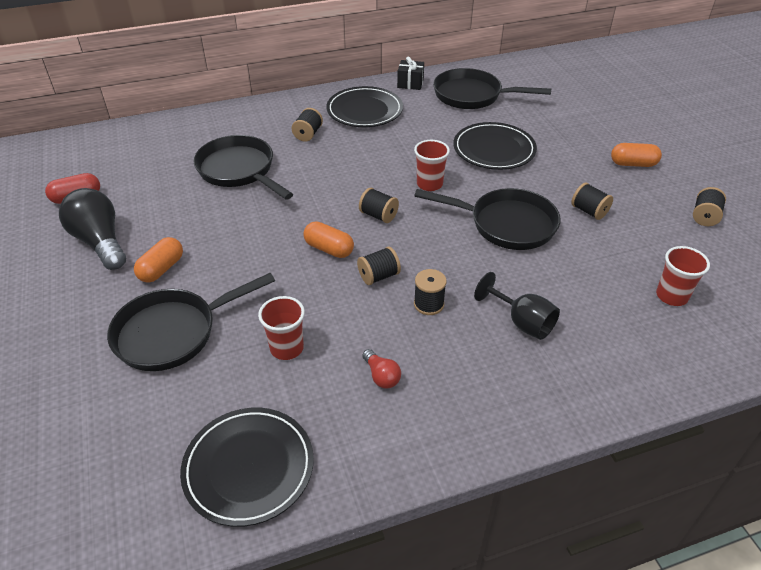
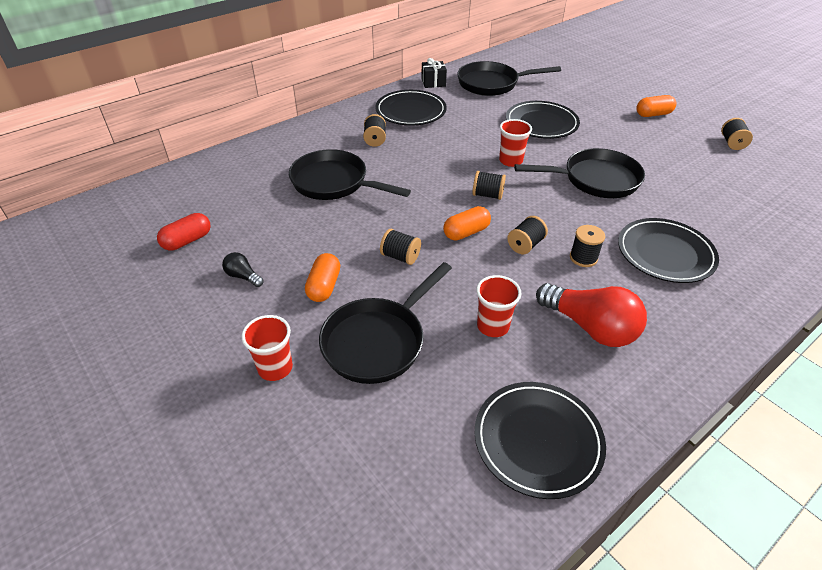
camera: 20 degrees left, 0 degrees up
black light bulb [59,188,126,270] -> black light bulb [222,252,264,287], size x0.47
orange capsule [303,221,354,258] -> orange capsule turned 45 degrees counterclockwise [443,206,491,240]
red light bulb [362,349,401,389] -> red light bulb [536,283,647,347], size x2.14
black goblet [474,272,560,340] -> black plate [618,218,719,283]
black spool [571,183,613,220] -> black spool moved to [380,229,421,265]
red cup [656,246,710,306] -> red cup moved to [241,315,293,381]

